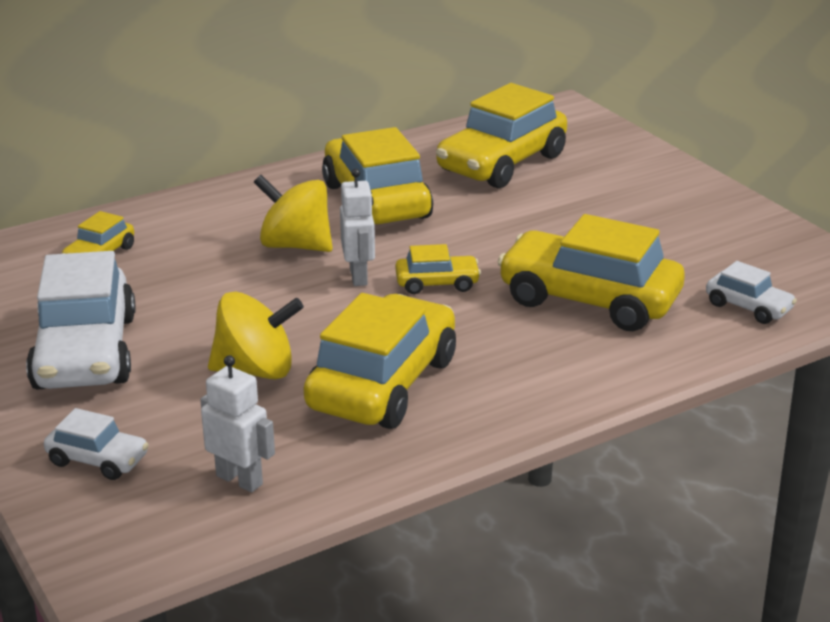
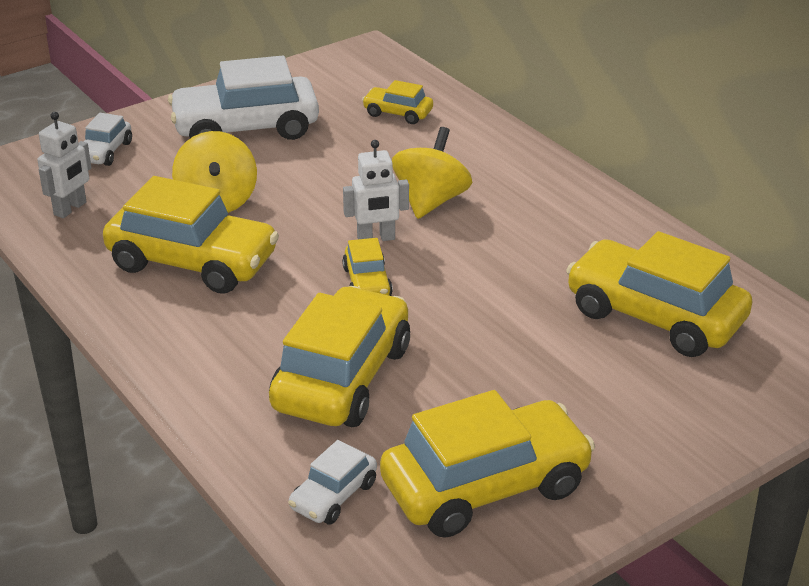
camera: 85 degrees right, 5 degrees up
yellow car [322,127,433,224] -> yellow car moved to [380,390,595,538]

